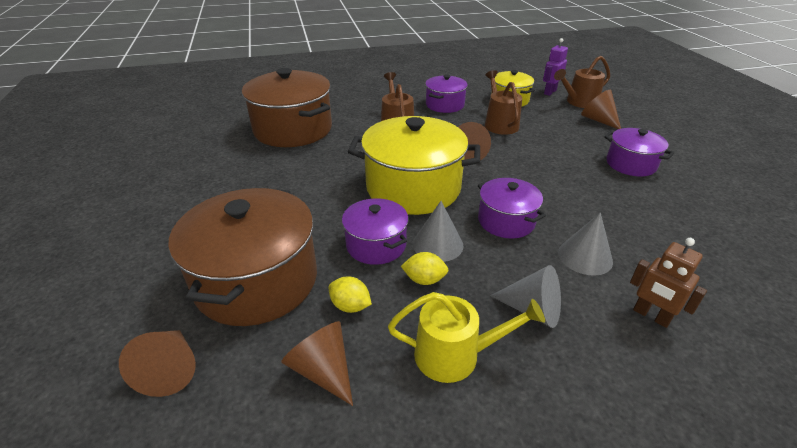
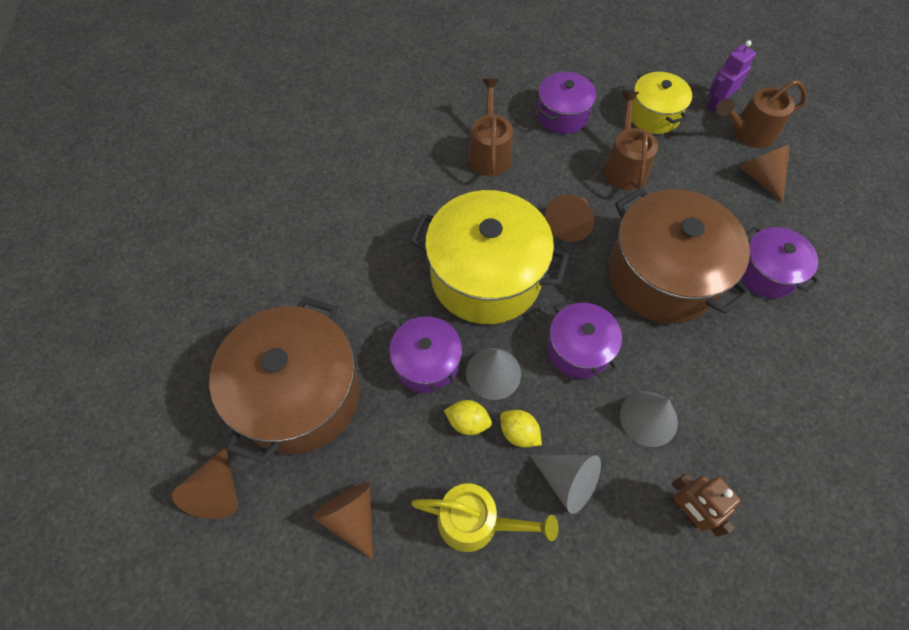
camera: 10 degrees right, 25 degrees up
brown pot [242,68,332,147] -> brown pot moved to [608,188,751,324]
yellow lemon [328,277,372,313] -> yellow lemon moved to [500,410,542,448]

